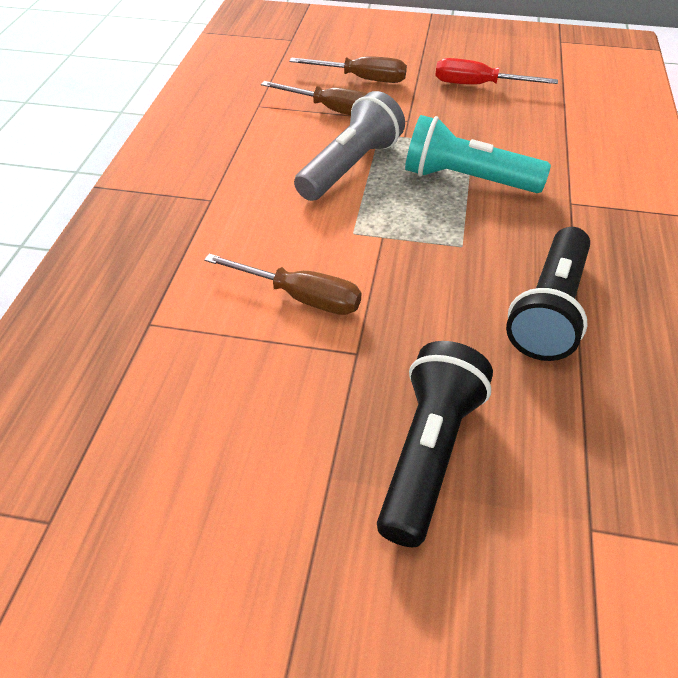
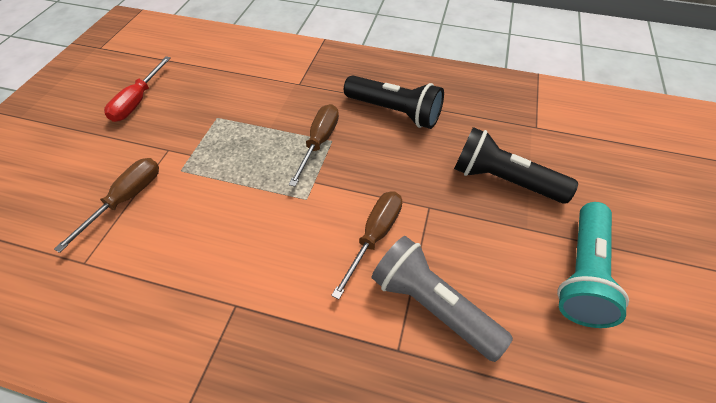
camera: 85 degrees left, 5 degrees up
brown screwdriver [289,56,407,83] -> brown screwdriver moved to [289,104,339,187]
grey flashlight [294,91,405,201] -> grey flashlight moved to [372,236,513,362]
turquoise flashlight [405,115,551,193] -> turquoise flashlight moved to [557,202,629,328]

